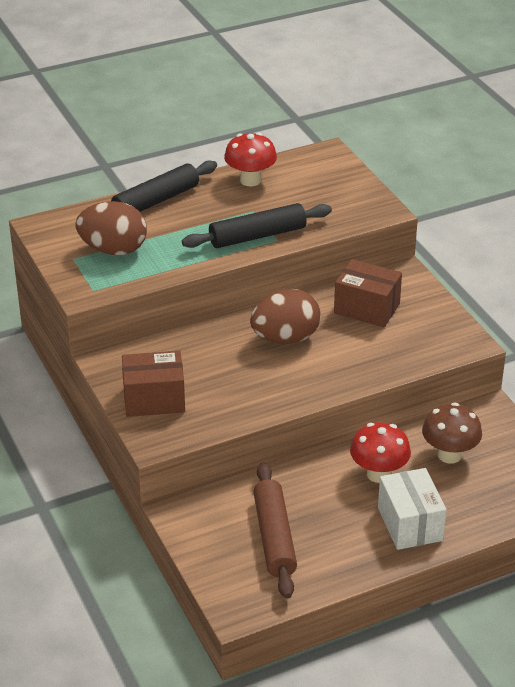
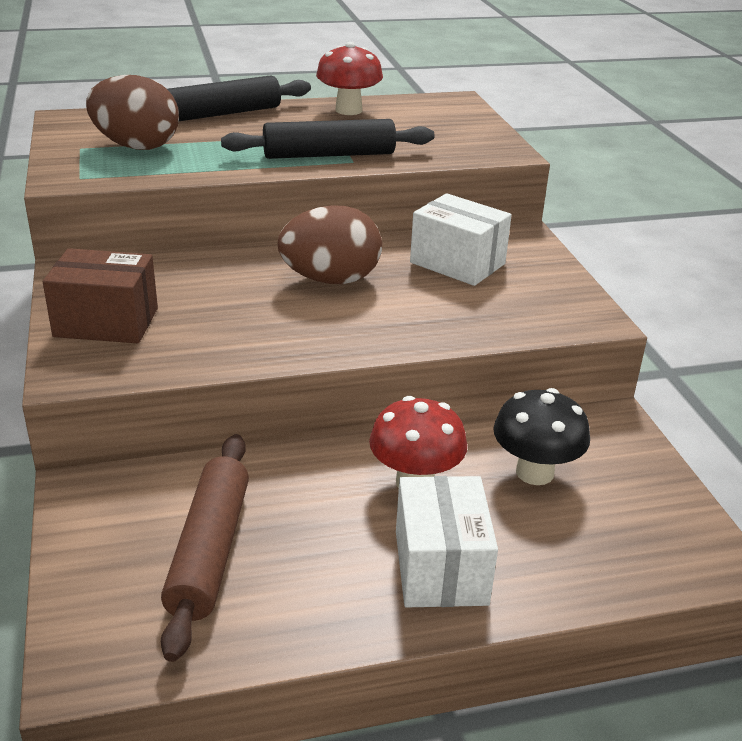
camera: 10 degrees right, 5 degrees down
brown box [334,259,402,327] -> white box [410,193,512,286]
brown mushroom [422,402,482,463] -> black mushroom [493,388,590,485]

